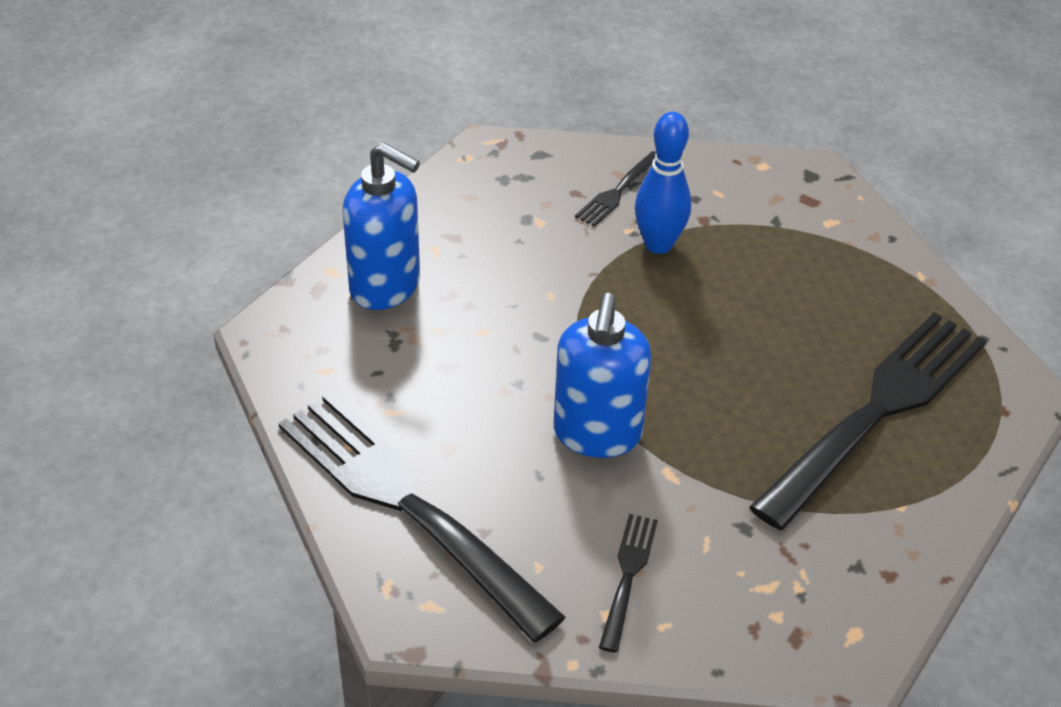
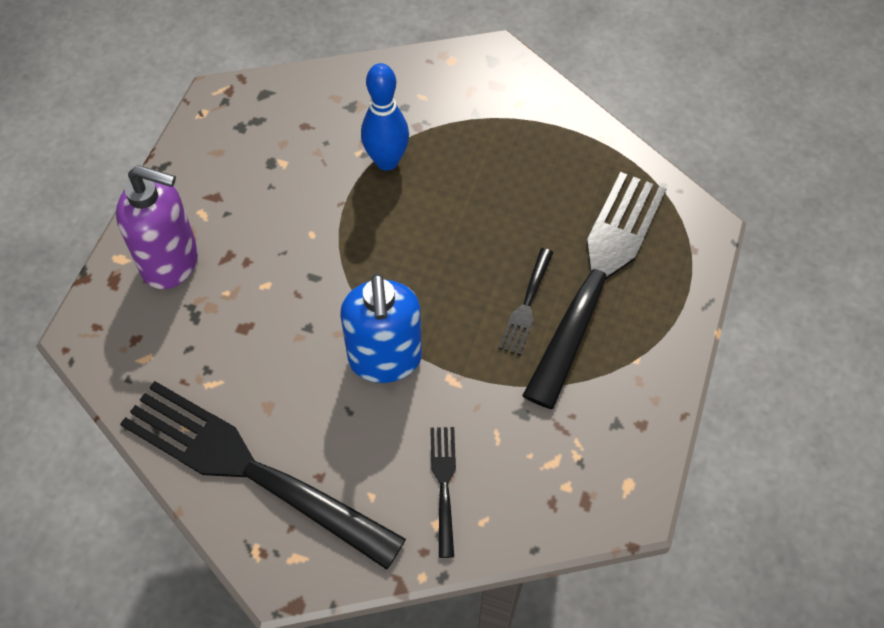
camera: 15 degrees left, 15 degrees up
blue soap dispenser [342,142,420,310] -> purple soap dispenser [116,165,198,289]
black fork [575,151,656,227] -> black fork moved to [499,248,553,355]

